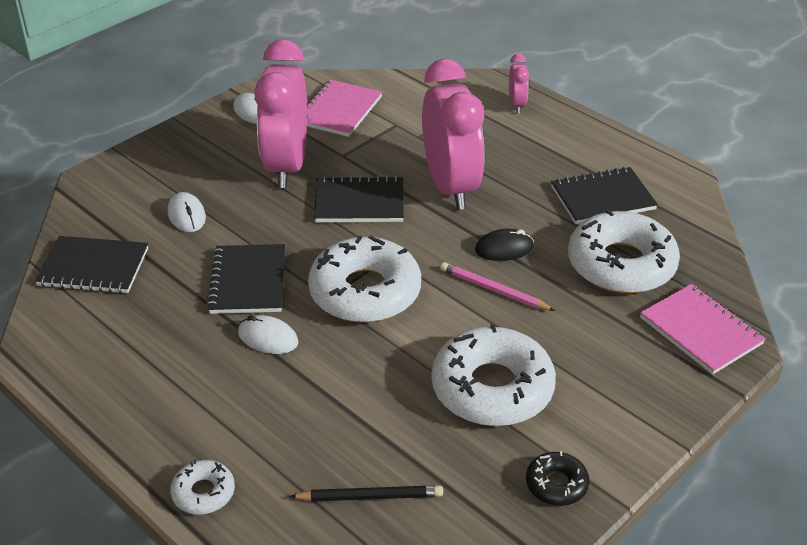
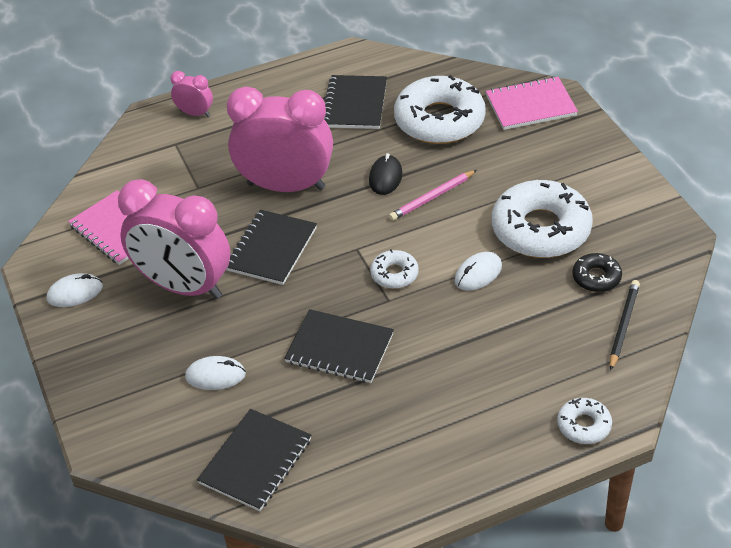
camera: 65 degrees left, 5 degrees up
white mouse [238,315,298,354] -> white mouse moved to [455,252,502,291]
white donut [308,235,421,323] -> white donut [370,249,419,289], size x0.47
black donut [526,451,590,506] -> black donut moved to [572,253,622,292]

